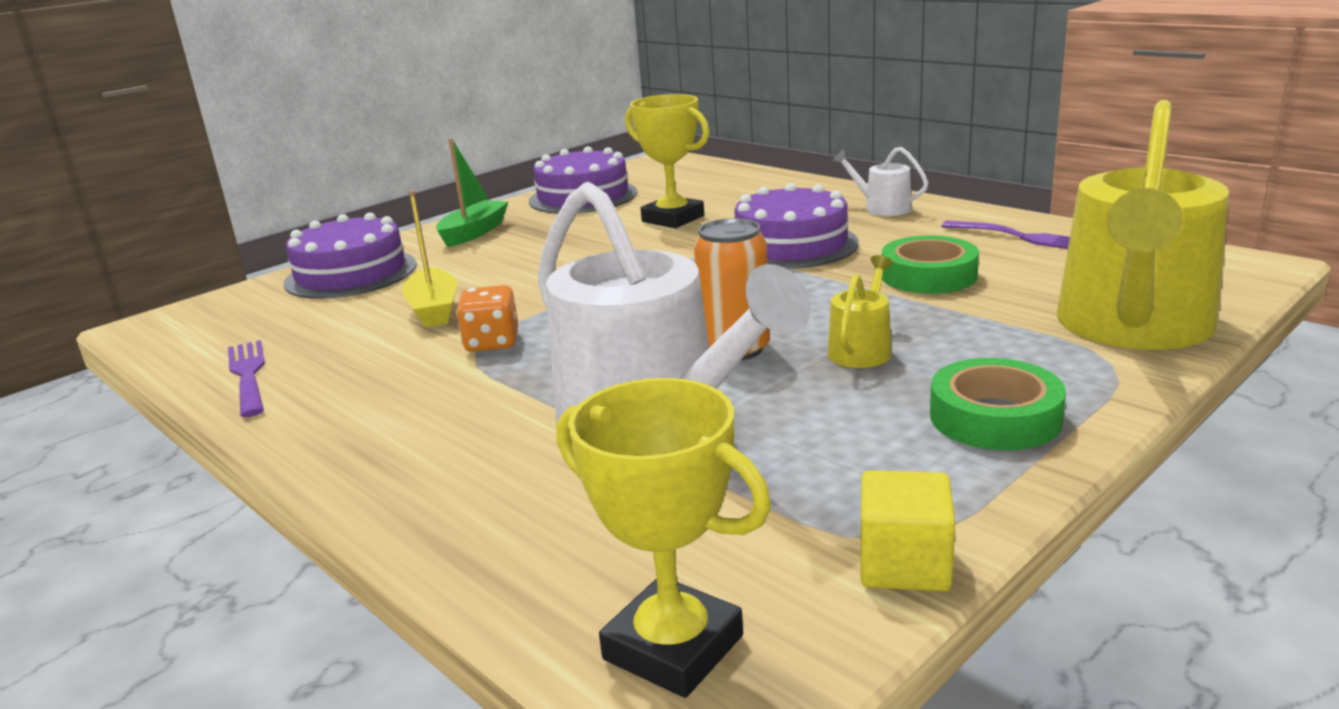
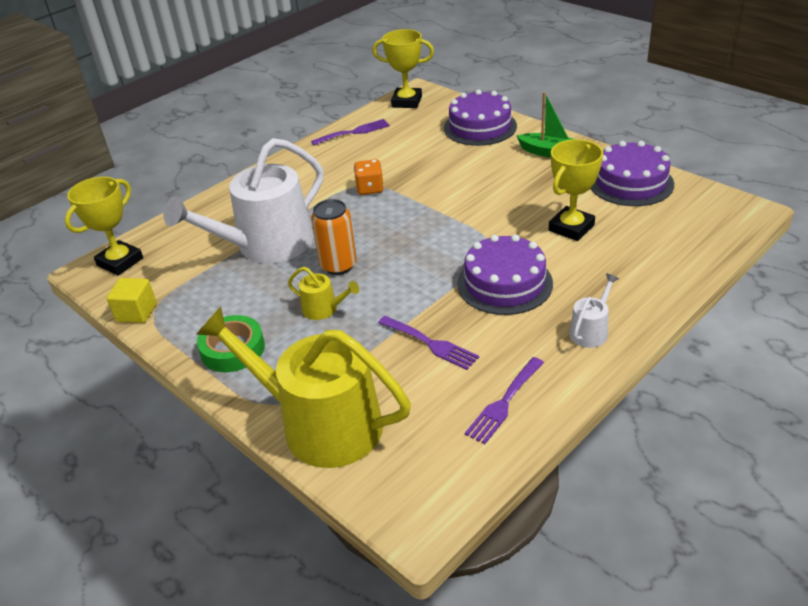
camera: 90 degrees right, 15 degrees up
yellow boat [402,190,457,327] -> none
green tape [882,236,979,294] -> purple fork [378,316,479,370]
none -> yellow trophy [372,29,434,108]

